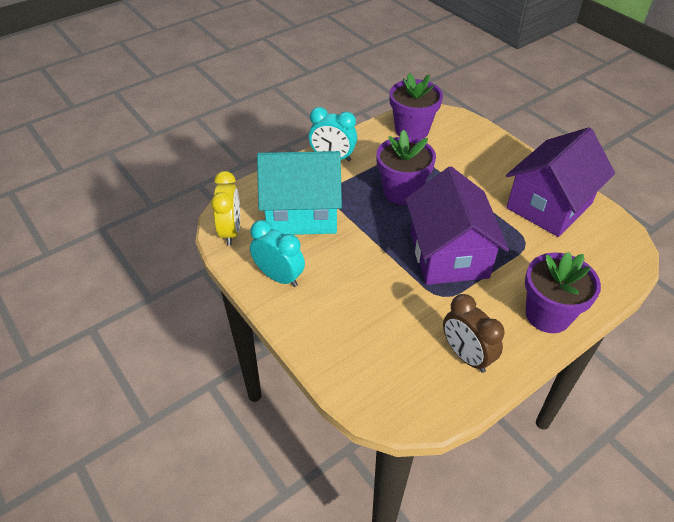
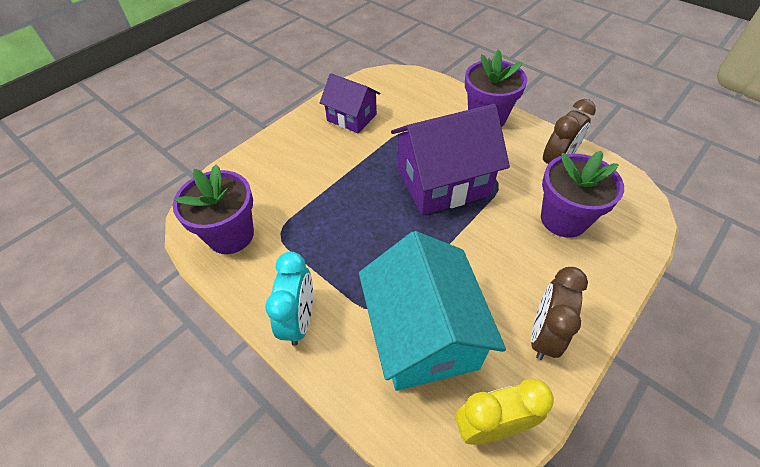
camera: 100 degrees left, 5 degrees up
turquoise clock [250,220,305,287] -> brown clock [531,267,588,360]
purple flower pot [376,130,436,205] -> purple flower pot moved to [541,151,624,238]
purple house [506,127,615,237] -> purple house [320,73,380,133], size x0.59

